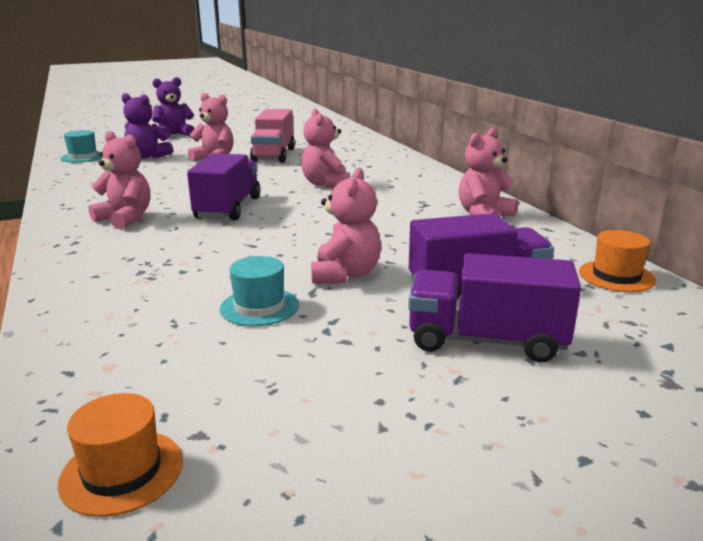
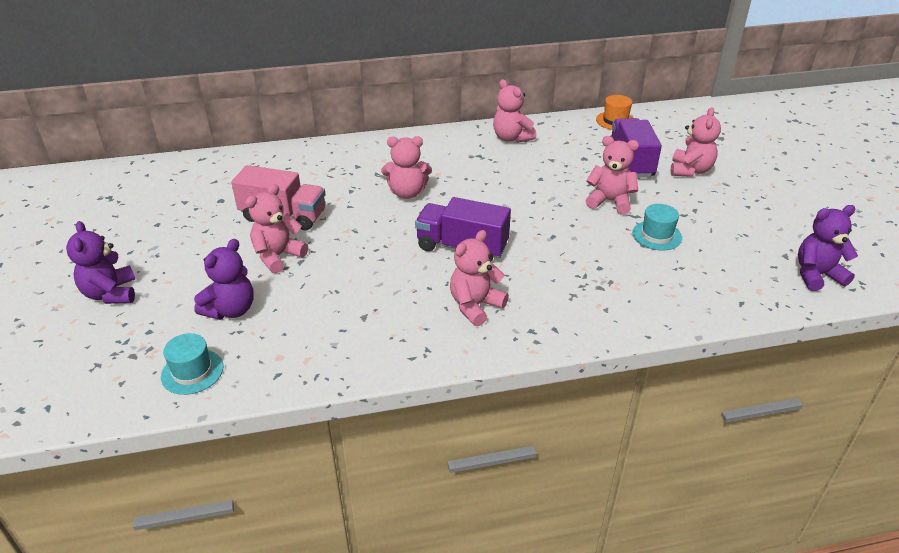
camera: 80 degrees left, 15 degrees up
orange hat [58,393,183,517] -> purple teddy bear [798,205,858,291]
purple truck [408,253,581,362] -> pink teddy bear [671,107,721,177]

